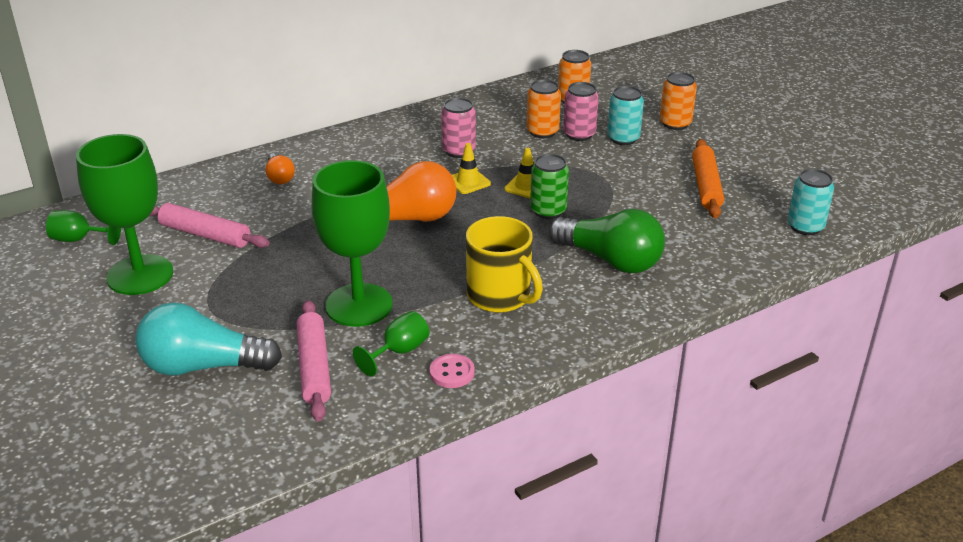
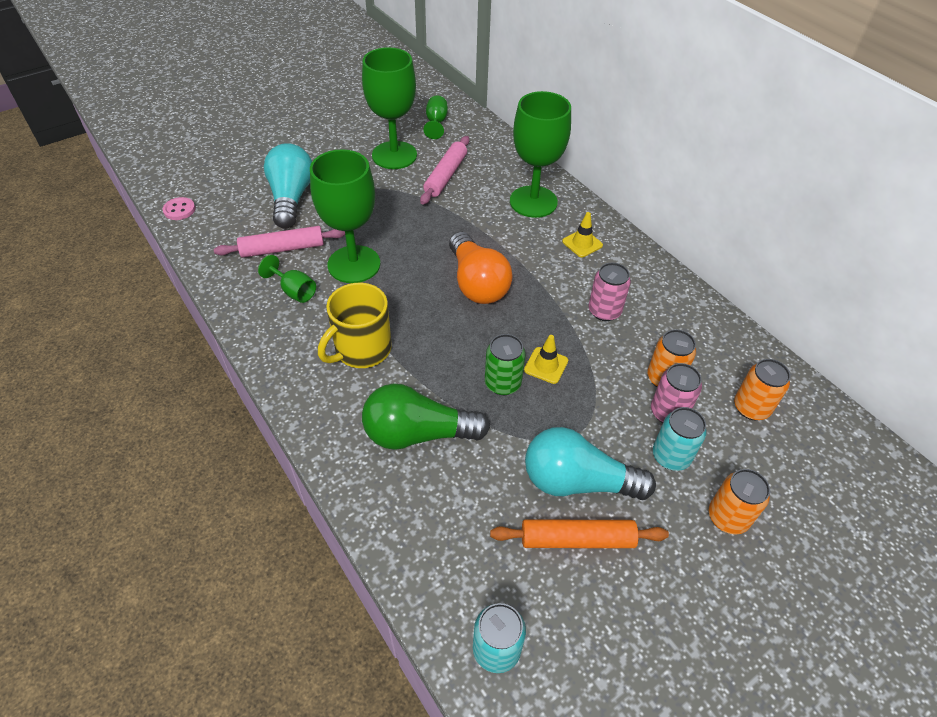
camera: 85 degrees right, 15 degrees up
orange light bulb [265,153,295,184] -> green goblet [510,91,571,218]
pink button [430,354,475,388] -> pink button moved to [163,197,195,220]
yellow traffic cone [452,143,491,194] -> yellow traffic cone moved to [562,212,603,257]
green light bulb [549,209,665,273] -> green light bulb turned 60 degrees clockwise [362,383,490,450]
none -> turquoise light bulb [525,427,656,500]

